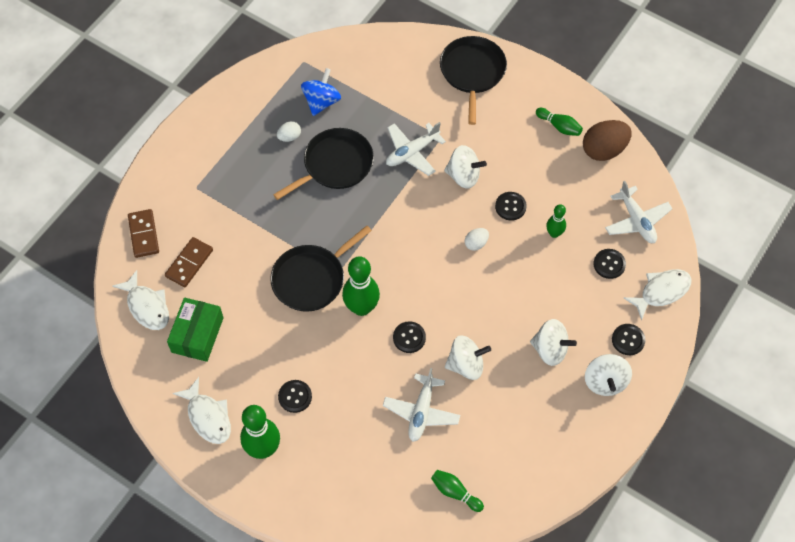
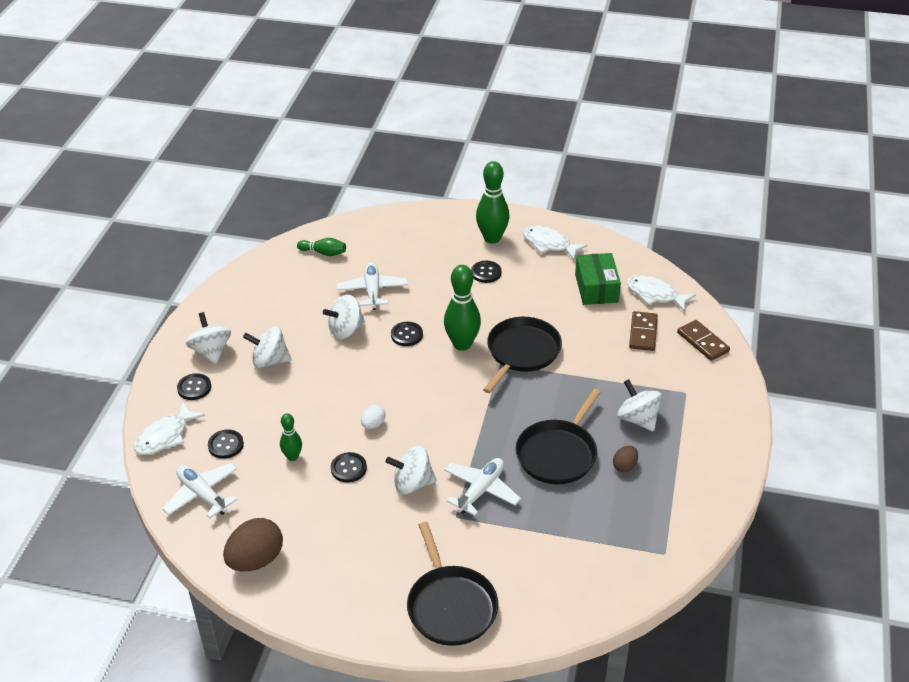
camera: 160 degrees right, 20 degrees down
white egg [277,121,301,142] -> brown egg [613,446,638,472]
blue spinning top [301,68,341,116] -> none
green bowling pin [536,108,583,136] -> none
none -> white spinning top [618,379,662,432]

